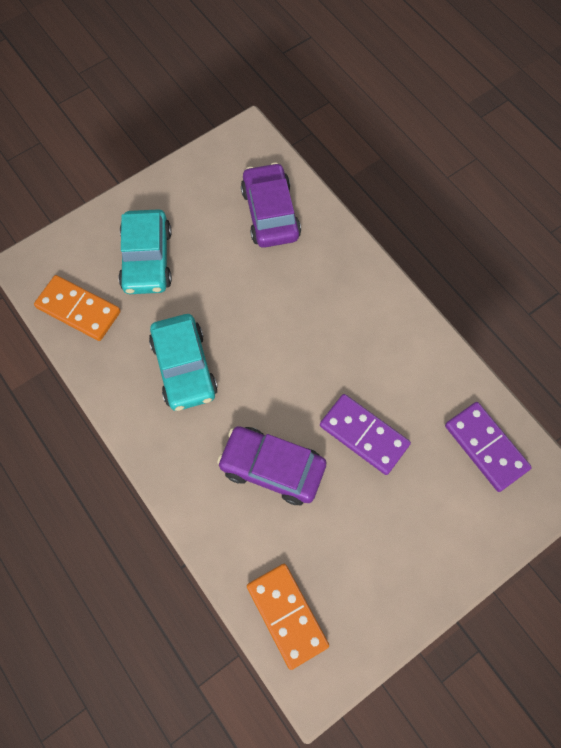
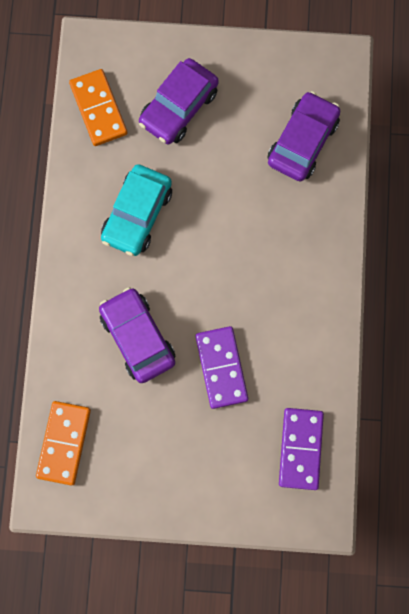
camera: 40 degrees right, 10 degrees up
turquoise car [118,209,172,294] -> purple car [139,58,219,144]

